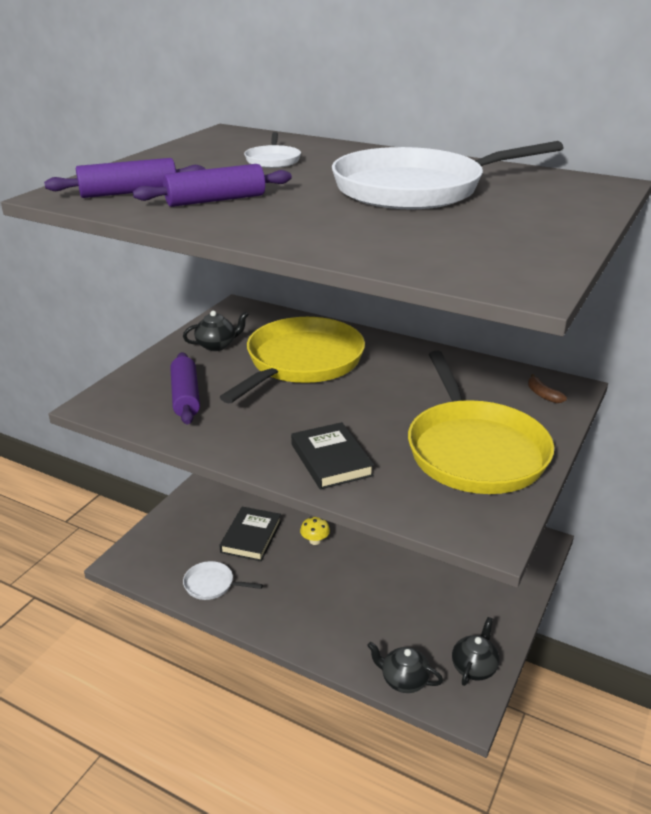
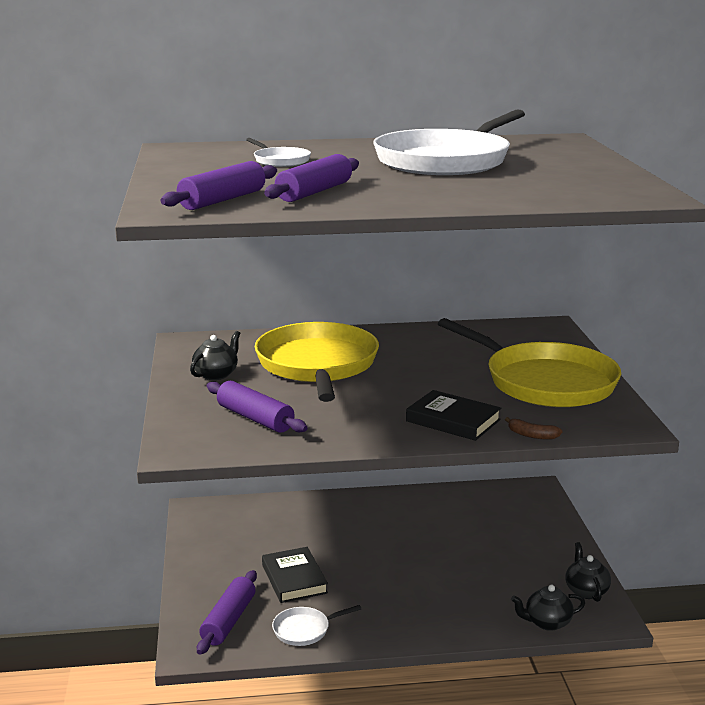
camera: 35 degrees left, 10 degrees down
yellow mushroom [300,517,330,545] -> none
brown banana [528,374,567,403] -> brown banana moved to [505,417,563,440]
none -> purple rolling pin [197,570,257,655]

